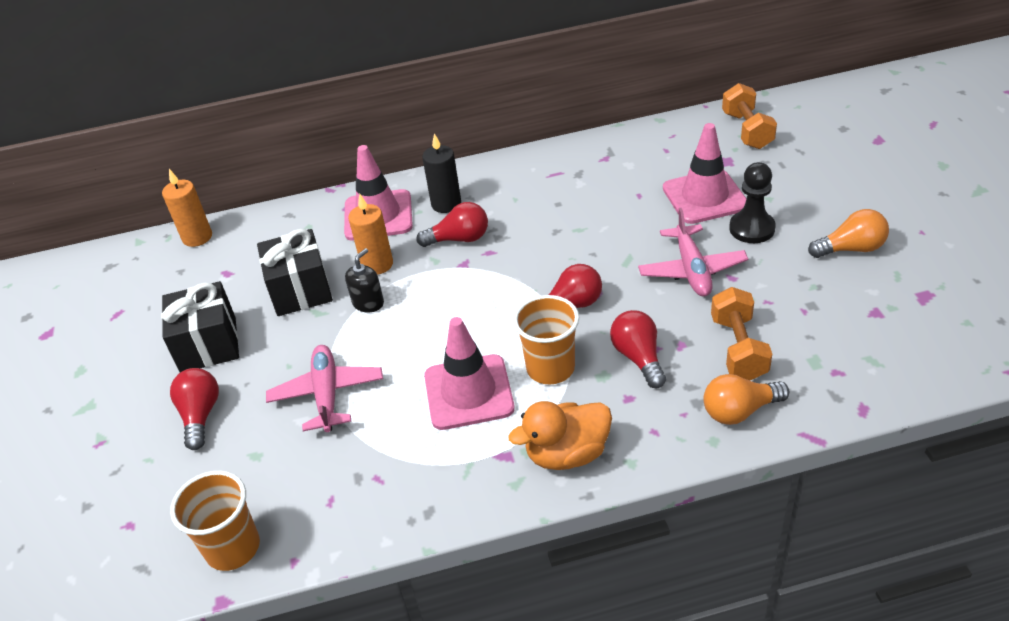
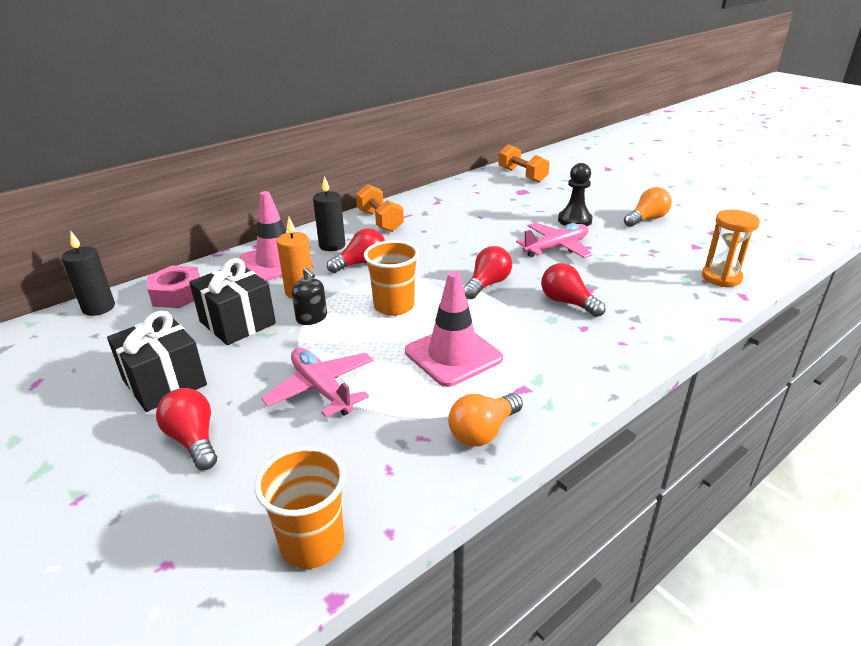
camera: 30 degrees left, 10 degrees down
orange candle [162,169,212,247] -> black candle [62,232,115,316]
black soap dispenser [345,248,384,313] -> black soap dispenser turned 135 degrees clockwise [292,267,327,325]
orange duck [508,401,612,470] -> none
orange cup [513,295,579,384] -> orange cup moved to [364,240,419,316]
pink plane [638,208,748,296] -> pink plane turned 90 degrees counterclockwise [516,222,593,258]
pink traffic cone [663,123,746,224] -> none
orange light bulb [704,374,789,425] -> orange light bulb moved to [448,393,523,446]
orange dumbbell [711,287,772,381] -> orange dumbbell moved to [356,184,404,232]
none -> pink nut [147,265,200,308]
none -> orange hourglass [702,210,760,287]

